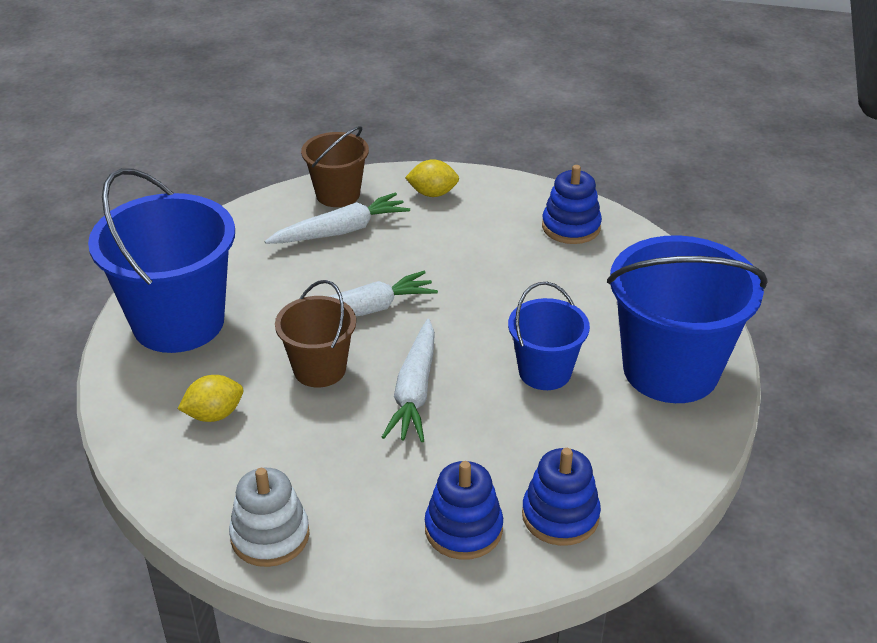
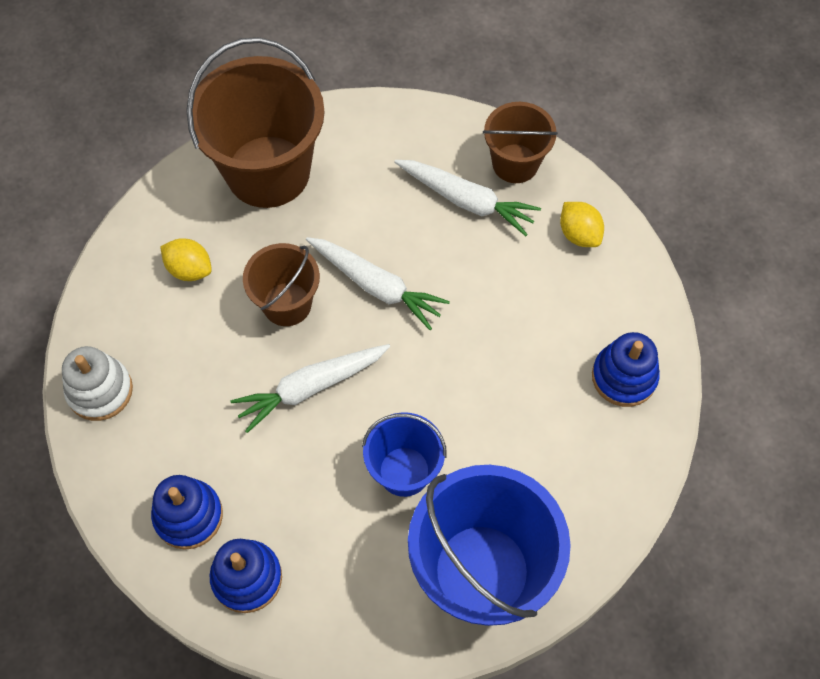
camera: 55 degrees right, 25 degrees up
blue bucket [88,168,235,353] -> brown bucket [186,37,325,208]

